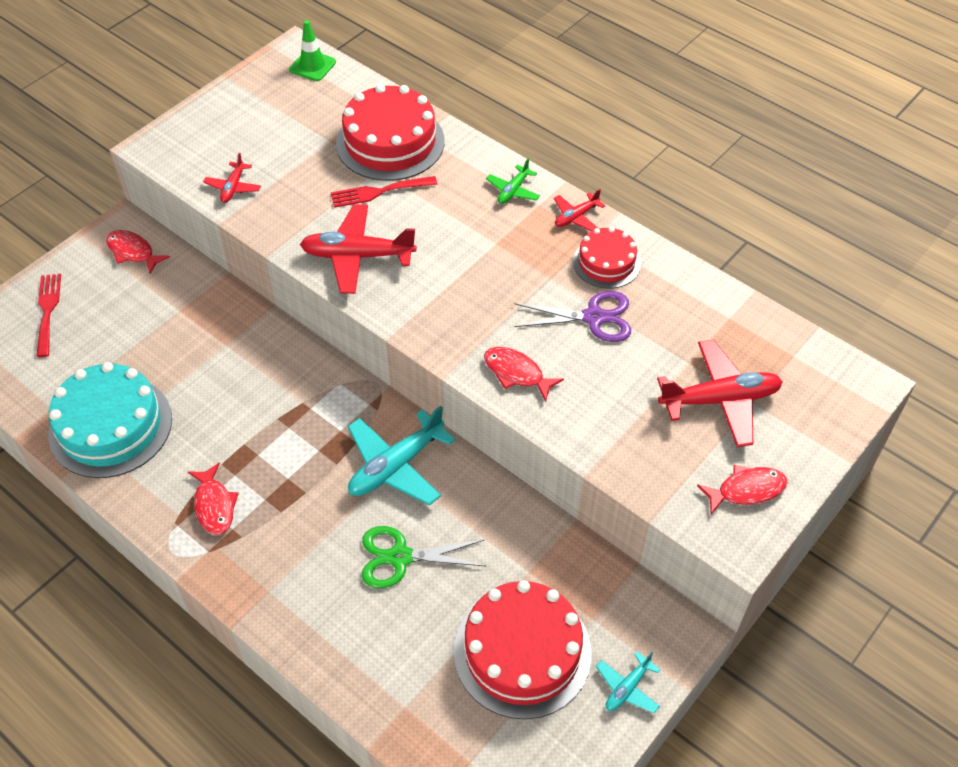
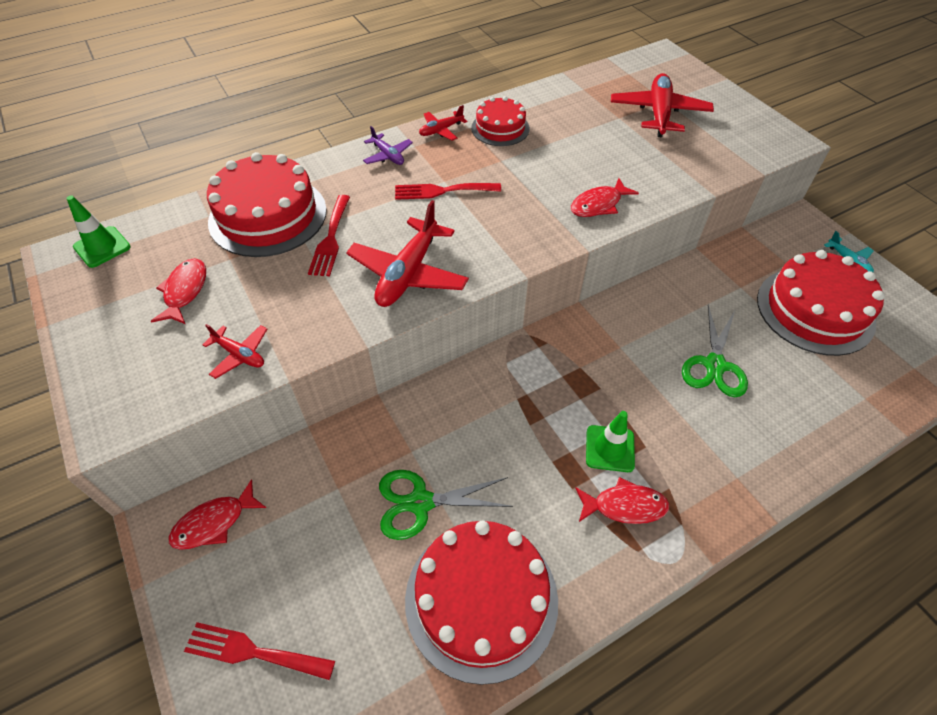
camera: 70 degrees left, 0 degrees up
turquoise cake [48,362,172,478] -> red cake [405,520,558,685]
turquoise plane [348,406,455,505] -> none
green plane [486,158,540,204] -> purple plane [363,126,413,165]
purple scissors [515,291,631,342] -> none
red plane [554,189,605,231] -> red plane turned 75 degrees clockwise [419,105,468,141]
red fish [697,465,788,514] -> red fish moved to [151,258,206,324]
none -> green scissors [379,470,513,540]
none -> red fork [395,183,501,200]
none -> green traffic cone [586,411,635,472]

